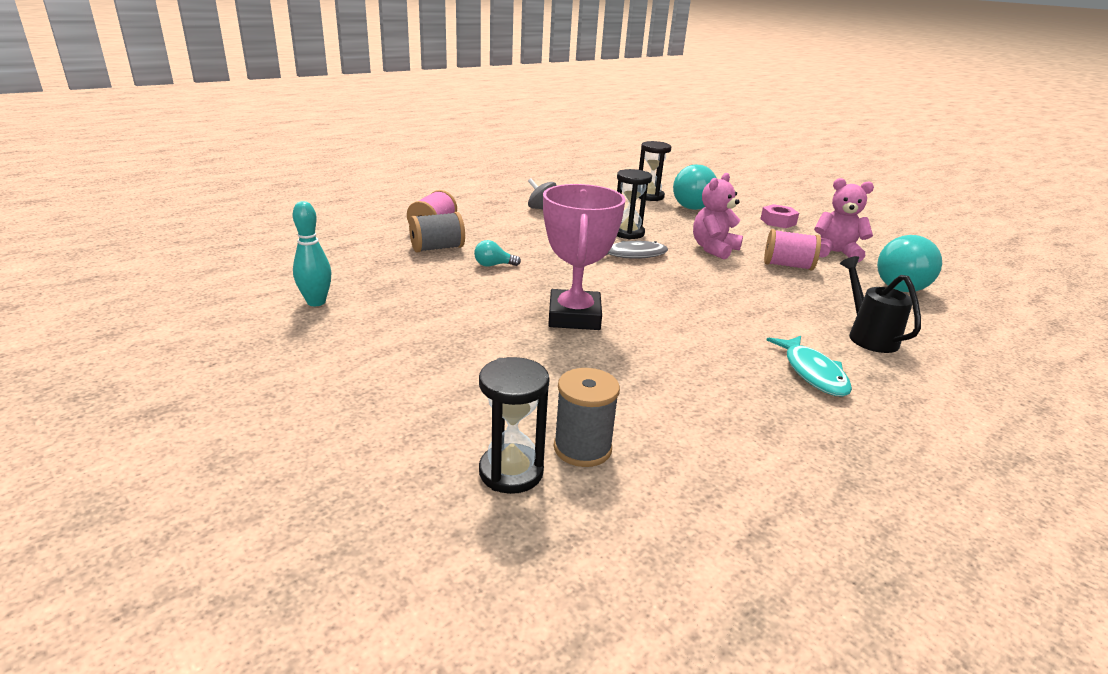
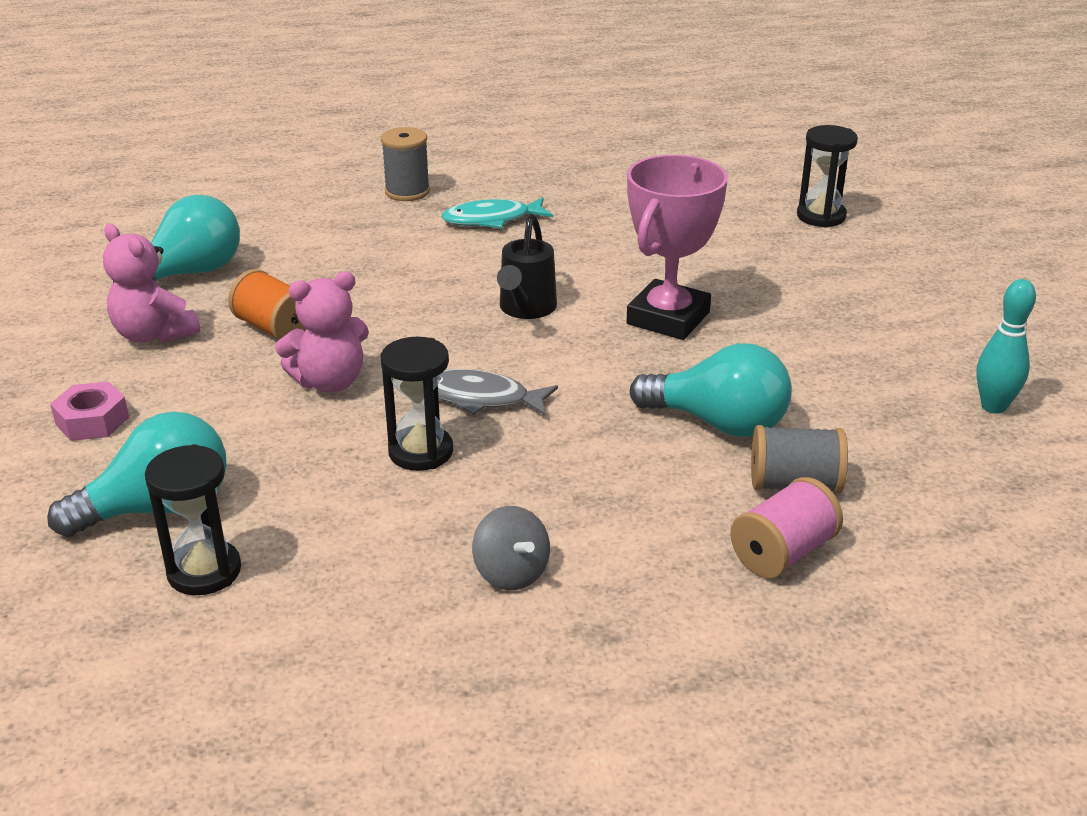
camera: 150 degrees left, 5 degrees up
turquoise light bulb [474,240,521,267] -> turquoise light bulb [630,343,792,437], size x2.15
grey spool [554,368,620,467] -> grey spool moved to [381,127,430,201]
pink spool [764,229,821,271] -> orange spool [228,269,307,340]
turquoise fish [767,336,852,397] -> turquoise fish turned 120 degrees counterclockwise [441,197,553,228]
black watering can [840,256,921,353] -> black watering can moved to [497,213,557,319]

